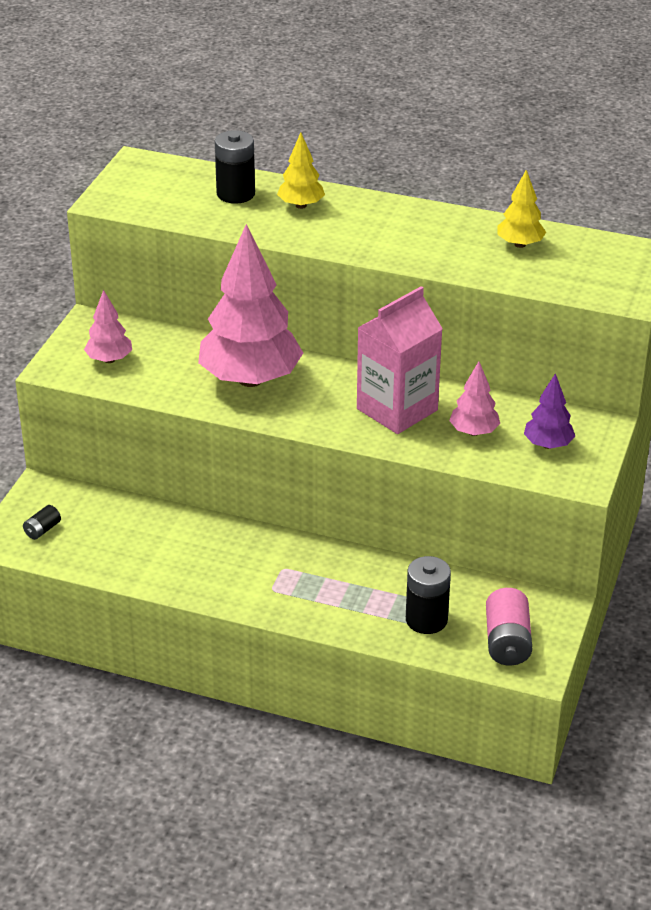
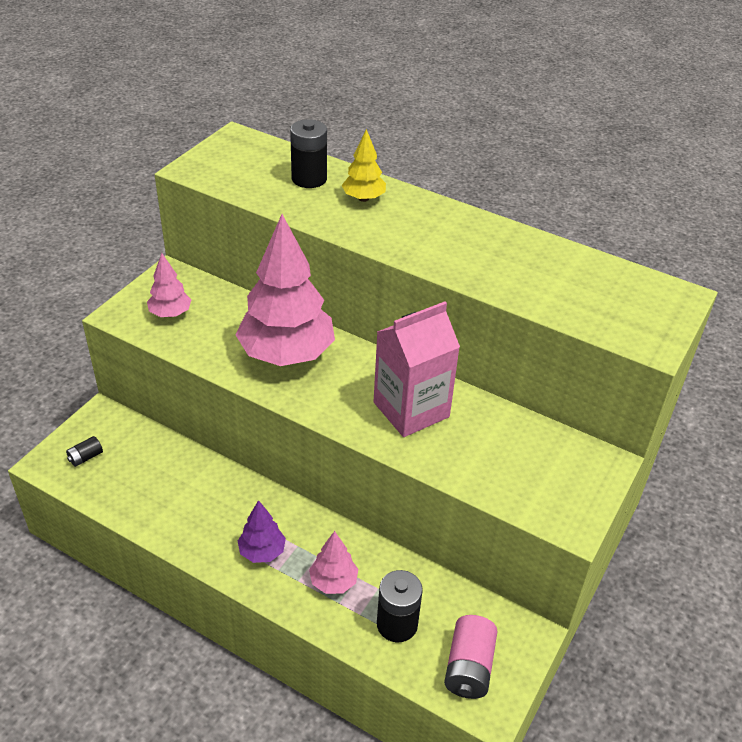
camera: 10 degrees right, 5 degrees up
pink tree [449,361,500,436] -> pink tree moved to [309,531,358,594]
yellow tree [497,170,546,248] -> none
purple tree [524,373,575,449] -> purple tree moved to [238,500,286,563]

